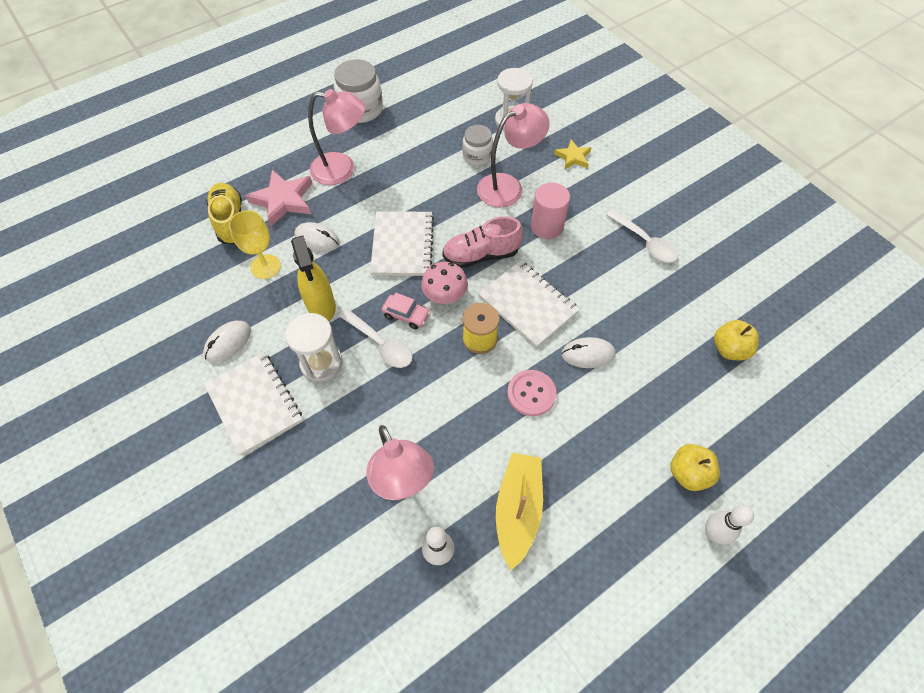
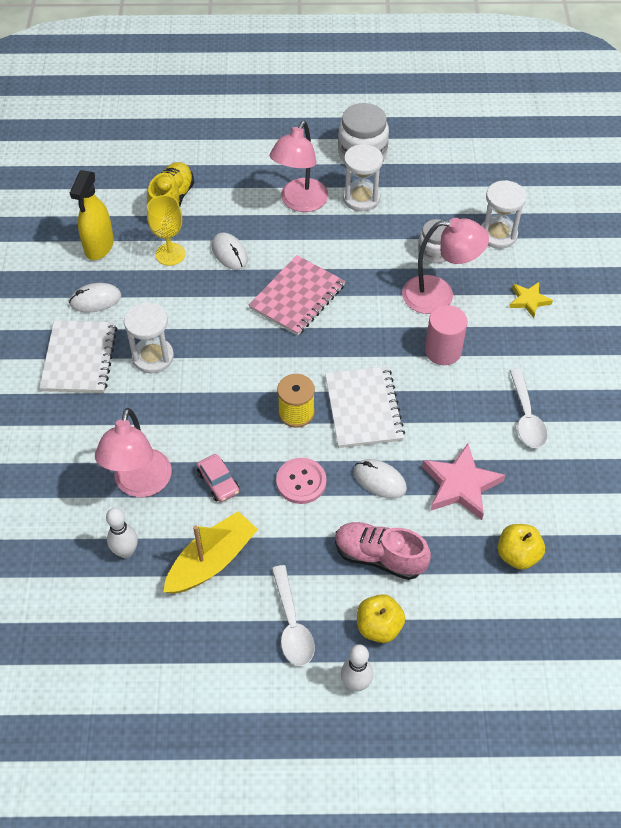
camera: 35 degrees right, 5 degrees down
pink star [245,170,313,227] -> pink star moved to [422,443,505,520]
yellow spray bottle [291,235,336,321] -> yellow spray bottle moved to [70,170,114,260]
pink lamp [308,89,366,185] -> pink lamp turned 75 degrees clockwise [270,121,328,212]
white spoon [339,309,412,368] -> white spoon moved to [272,565,315,666]
white notebook [370,211,434,276] -> pink notebook [249,255,345,336]
pink car [381,293,430,329] -> pink car moved to [197,454,239,502]
pink mushroom [421,262,468,304] -> none
pink shoe [442,216,523,268] -> pink shoe moved to [335,522,431,580]
none -> white hourglass [343,144,383,211]

